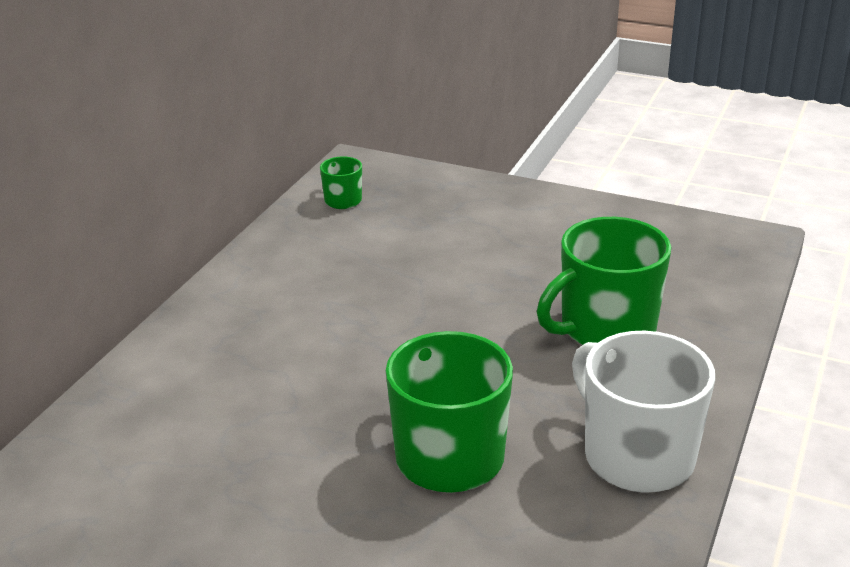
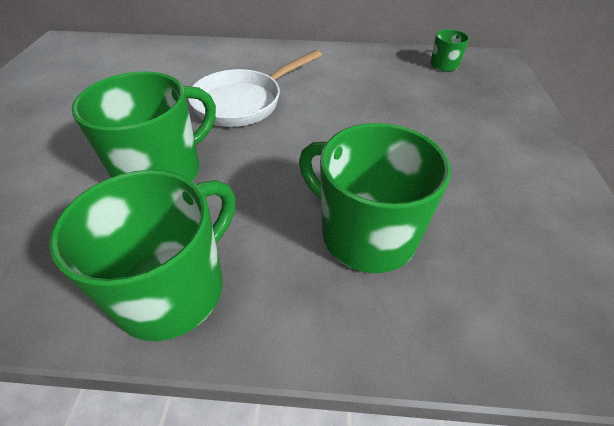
camera: 70 degrees right, 15 degrees up
white mug [572,331,715,493] -> green mug [49,170,236,341]
none -> white pan [188,50,322,127]

